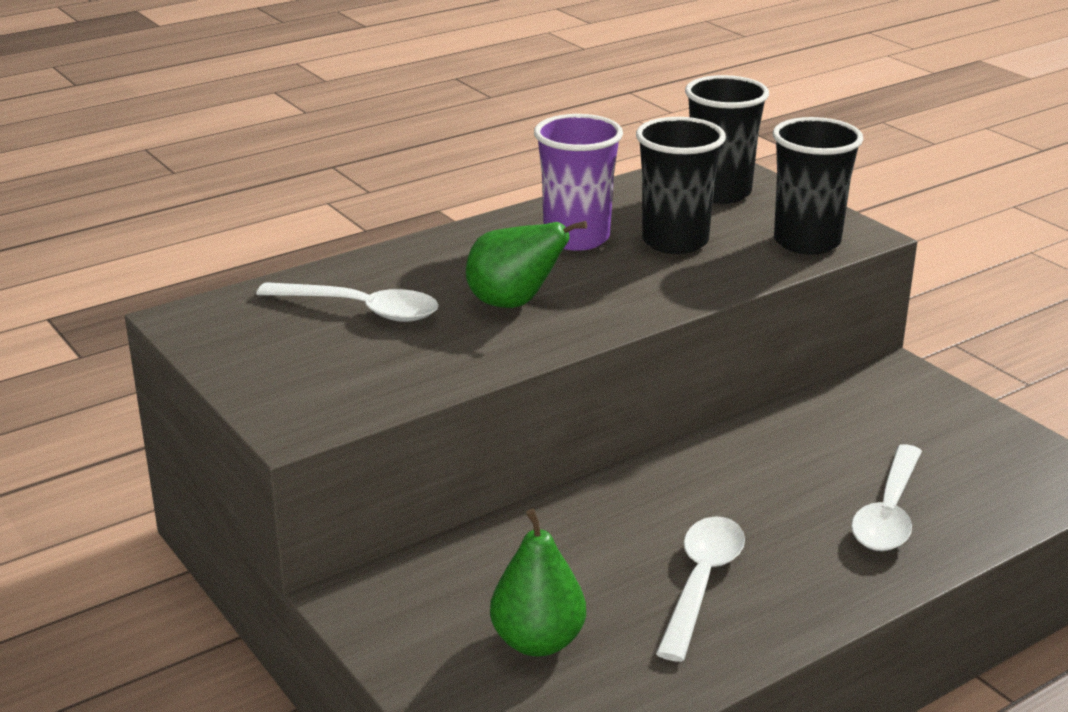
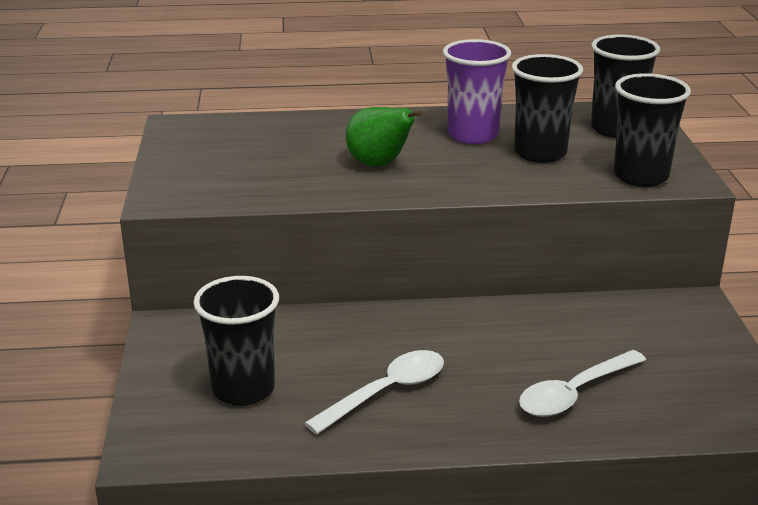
camera: 30 degrees right, 0 degrees up
white spoon [256,282,439,322] -> none
green pear [490,509,586,657] -> black cup [193,276,279,406]

